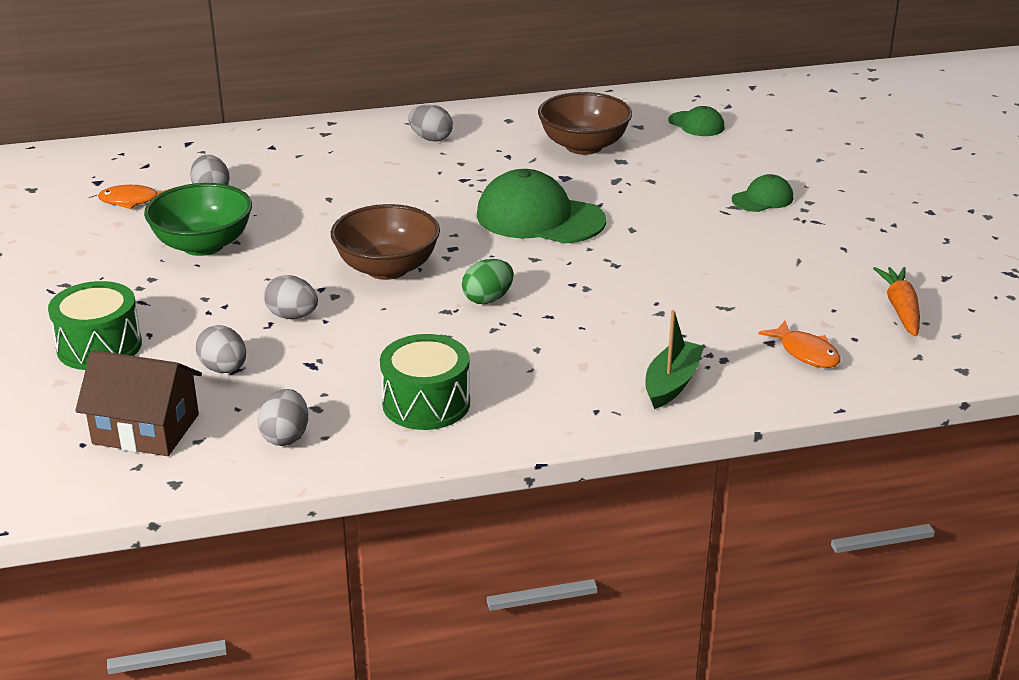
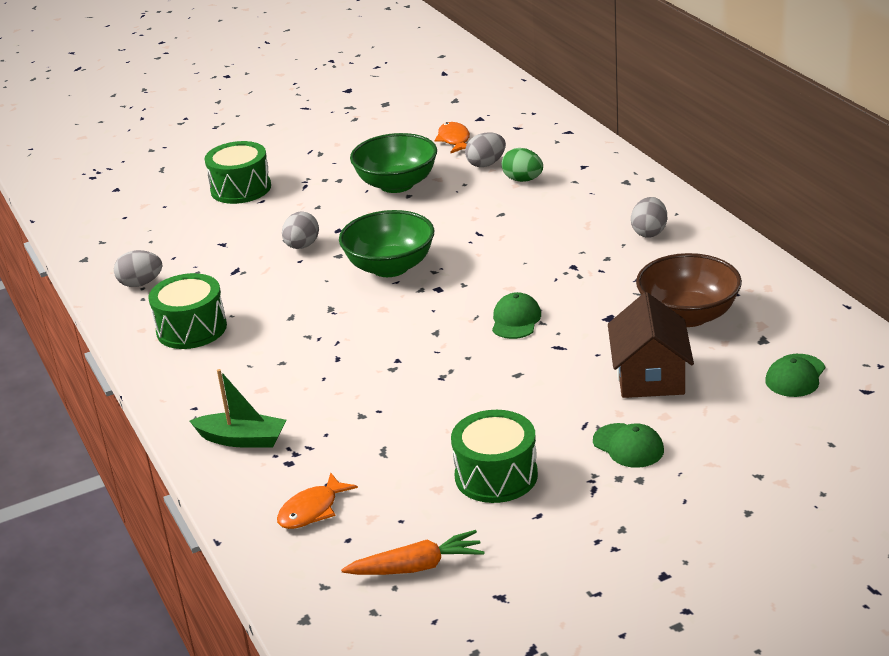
camera: 80 degrees right, 0 degrees up
brown house [75,350,202,456] -> brown house moved to [608,292,694,398]
grey egg [196,325,246,373] -> none
brown bowl [331,204,440,280] -> green bowl [339,210,434,277]
green egg [462,259,514,304] -> green egg moved to [502,148,543,182]
green cap [477,169,606,243] -> green cap [492,292,541,339], size x0.51
none -> green drum [451,410,538,503]

